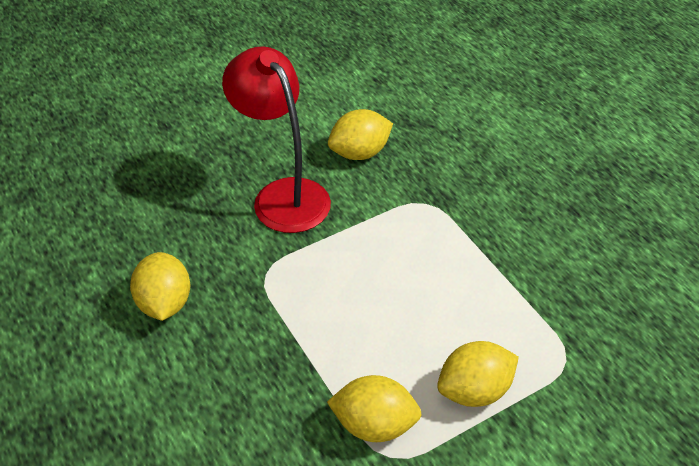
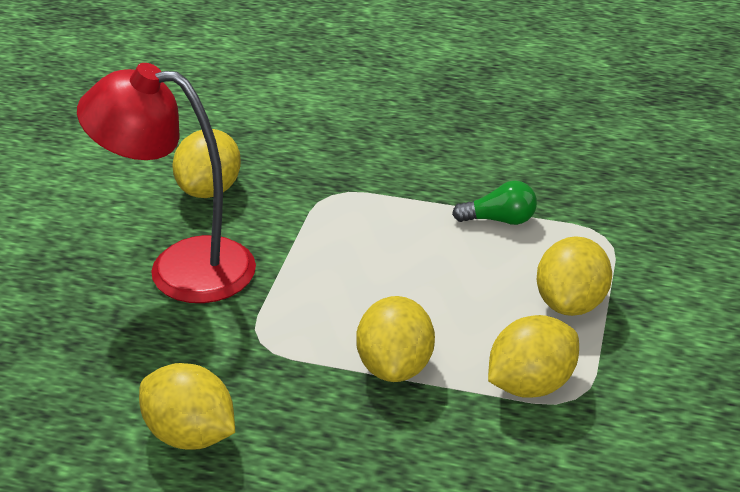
camera: 45 degrees left, 10 degrees down
none -> yellow lemon [356,296,435,382]
none -> green light bulb [452,181,537,225]

